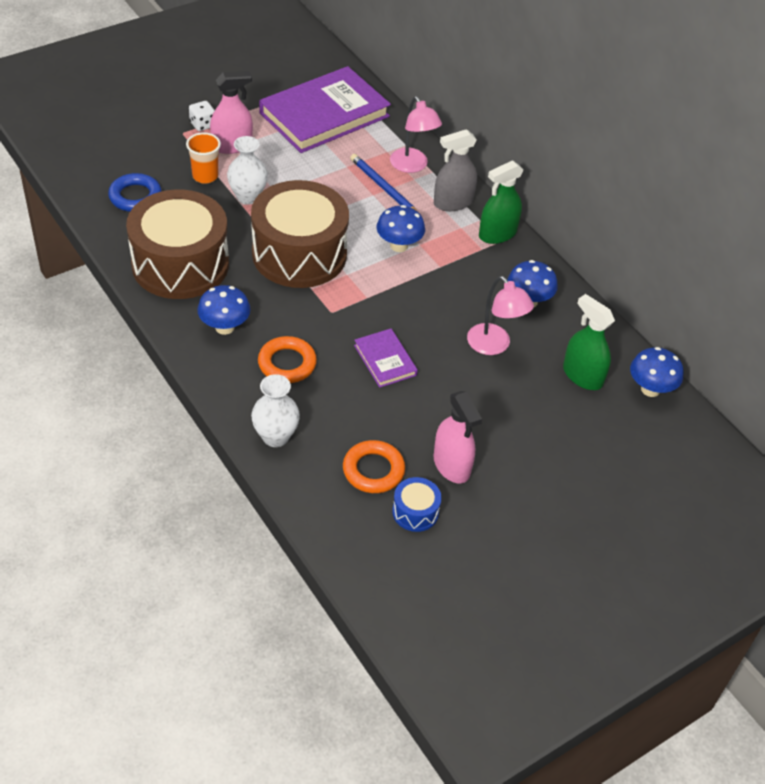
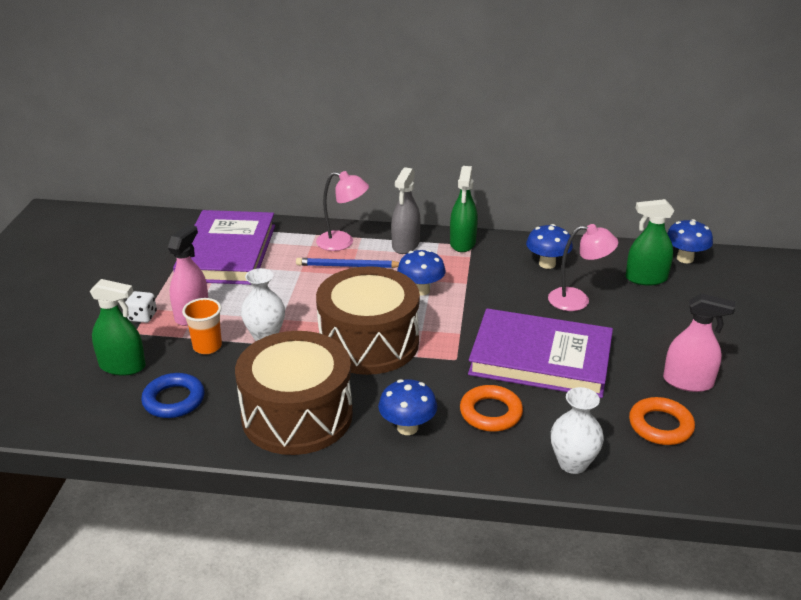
camera: 45 degrees left, 15 degrees down
purple book [354,329,418,388] -> purple book [468,308,613,398], size x2.14
blue drum [392,477,442,532] -> none
none -> green spray bottle [89,279,146,376]

